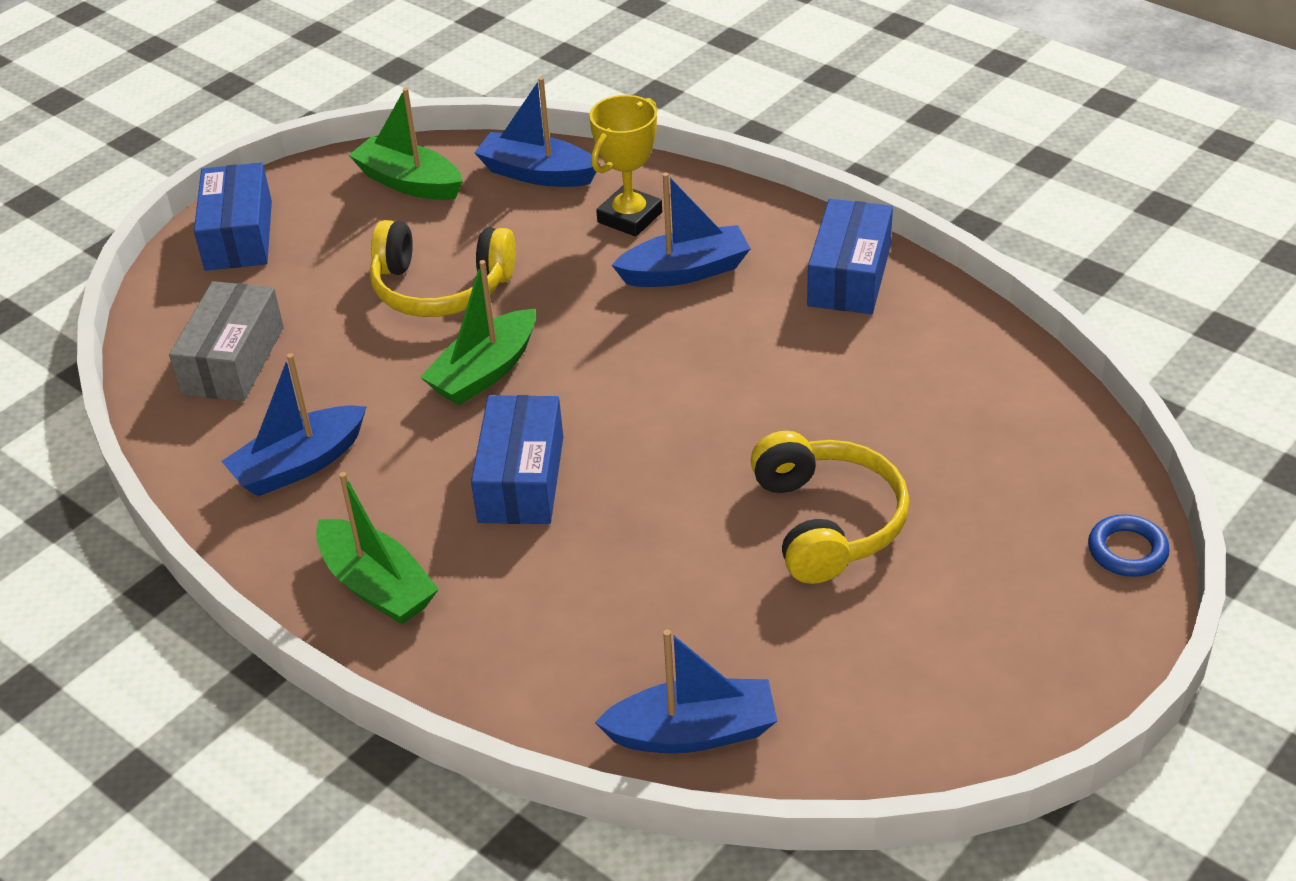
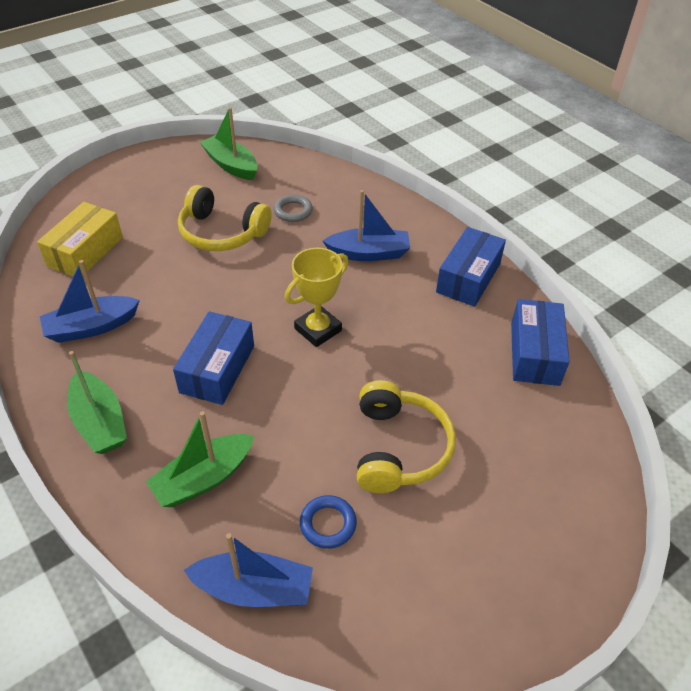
camera: 10 degrees right, 5 degrees up
grey box [169,281,284,401] -> yellow box [37,202,123,276]
blue box [194,162,272,271] -> blue box moved to [511,299,570,386]
green boat [420,260,536,405] -> green boat moved to [146,411,254,507]
blue boat [475,77,600,187] -> none
yellow trophy [589,95,662,237] -> yellow trophy moved to [285,248,349,347]
blue ring [1088,514,1170,577] -> blue ring moved to [300,495,357,549]
none -> grey ring [274,195,313,222]

